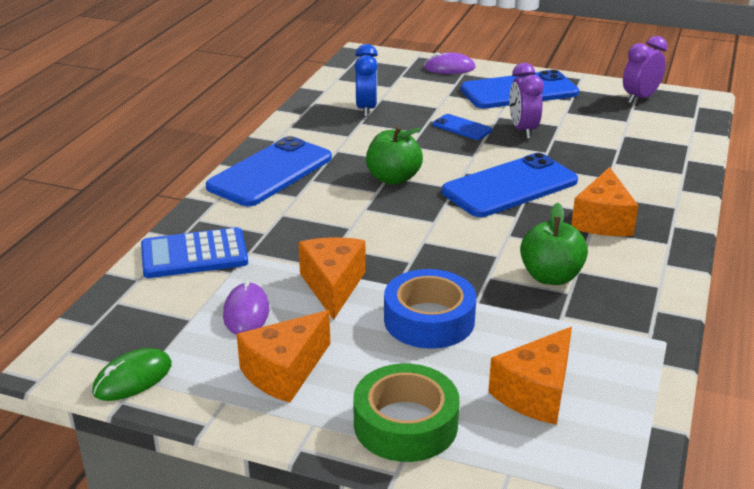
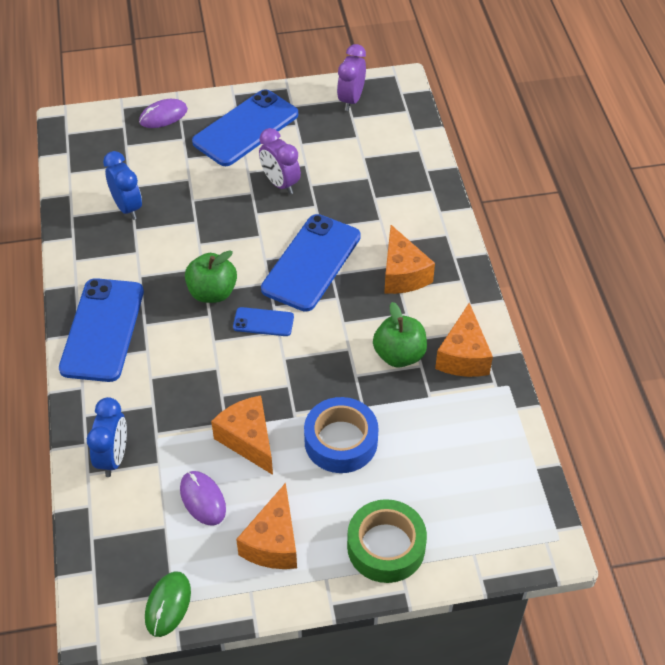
camera: 30 degrees left, 20 degrees up
blue calculator [141,227,248,278] -> blue clock [87,397,127,477]
blue phone [433,114,492,140] -> blue phone moved to [233,307,294,336]
orange cheese [488,327,572,425] -> orange cheese moved to [435,303,493,377]

